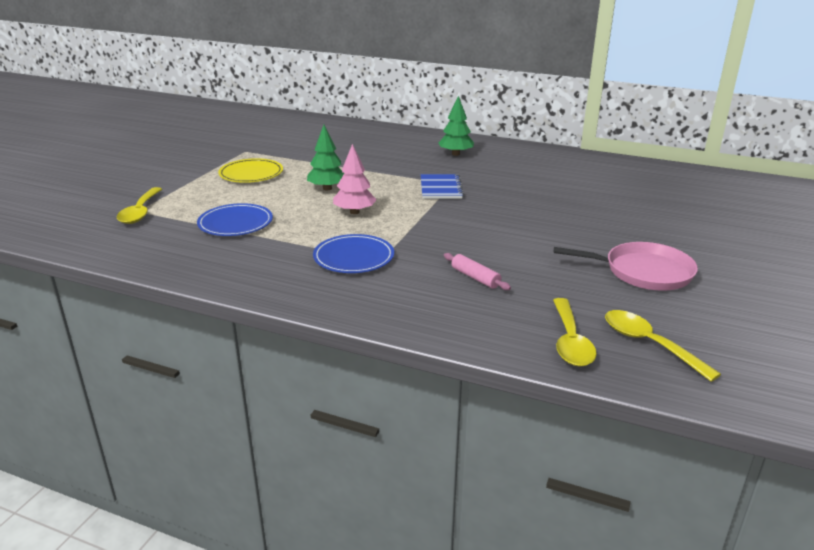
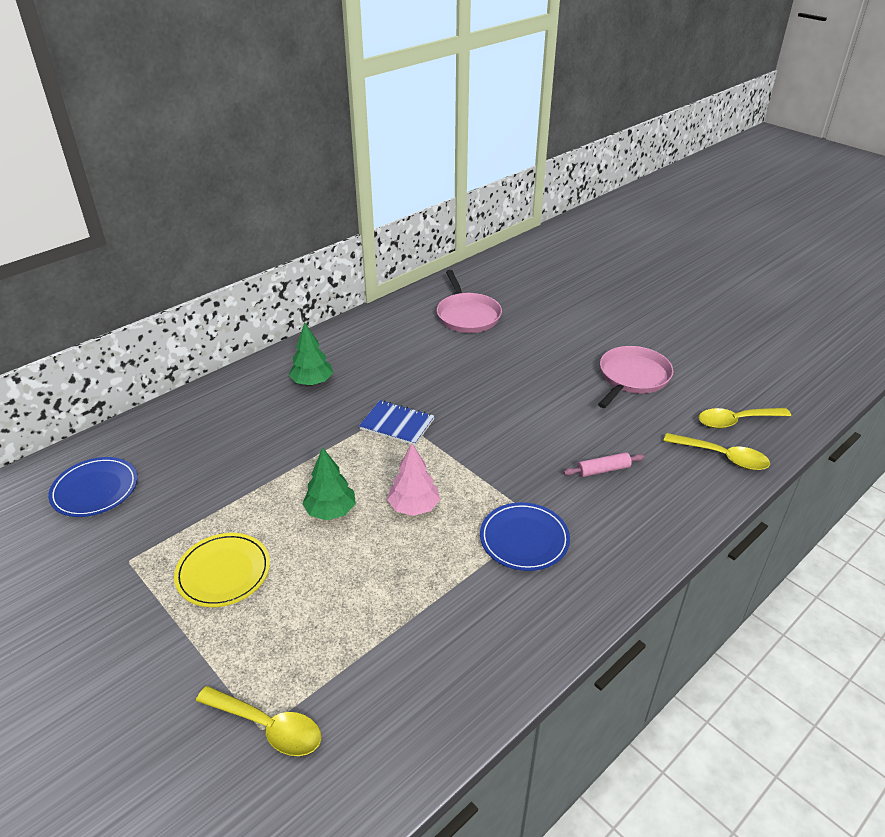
camera: 65 degrees left, 10 degrees up
blue plate [197,203,273,236] -> blue plate moved to [48,457,138,517]
none -> pink pan [437,270,502,333]

